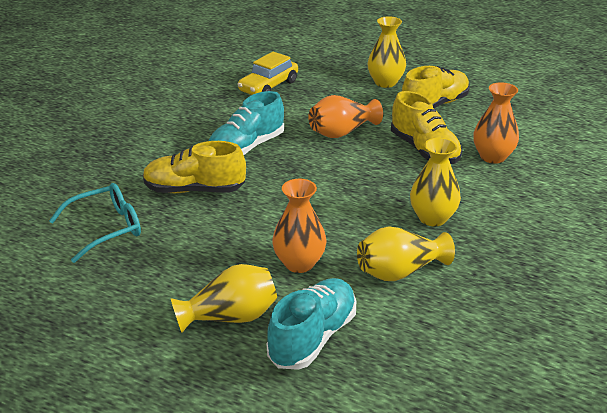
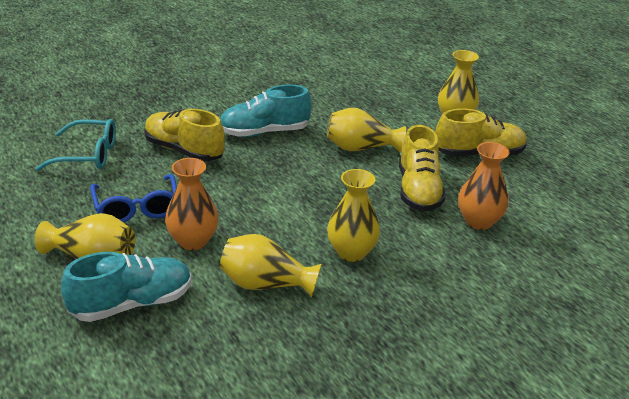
camera: 30 degrees right, 0 degrees up
yellow car [237,52,298,95] -> none
orange vase [308,95,383,138] -> yellow vase [327,108,406,152]
none -> blue glasses [90,174,177,223]

